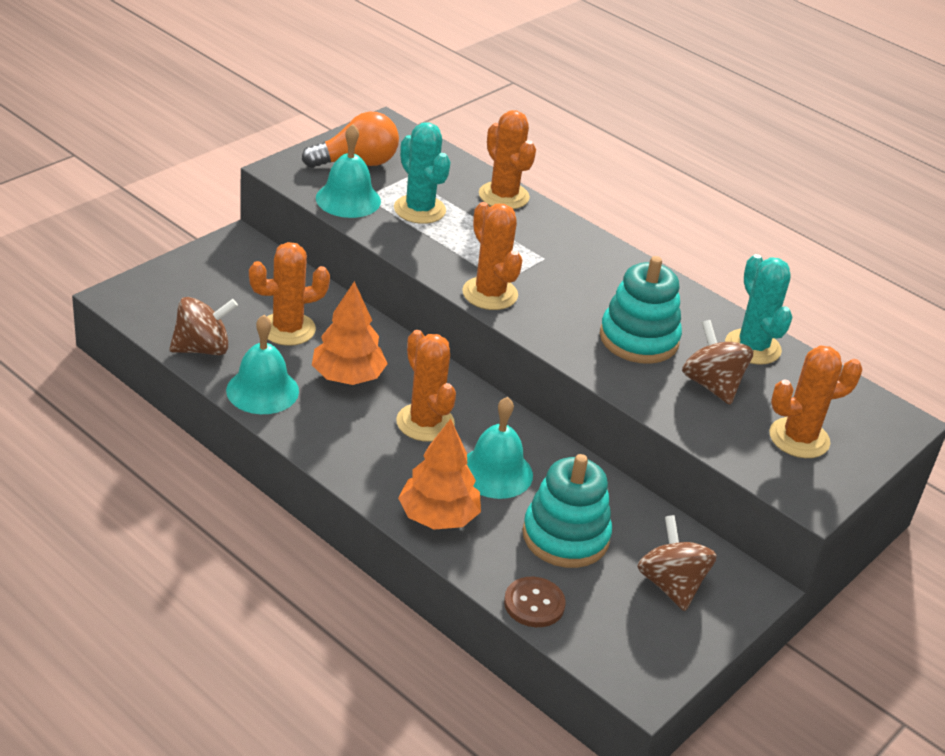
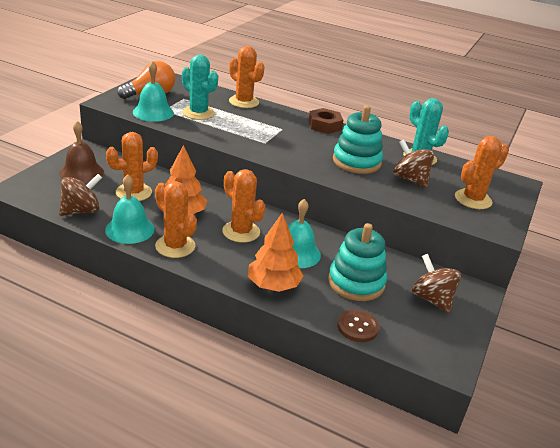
camera: 15 degrees left, 5 degrees down
orange cactus [462,202,522,310] -> orange cactus moved to [155,181,197,258]
none -> brown bell [59,121,104,183]
none -> brown nut [308,108,343,134]

